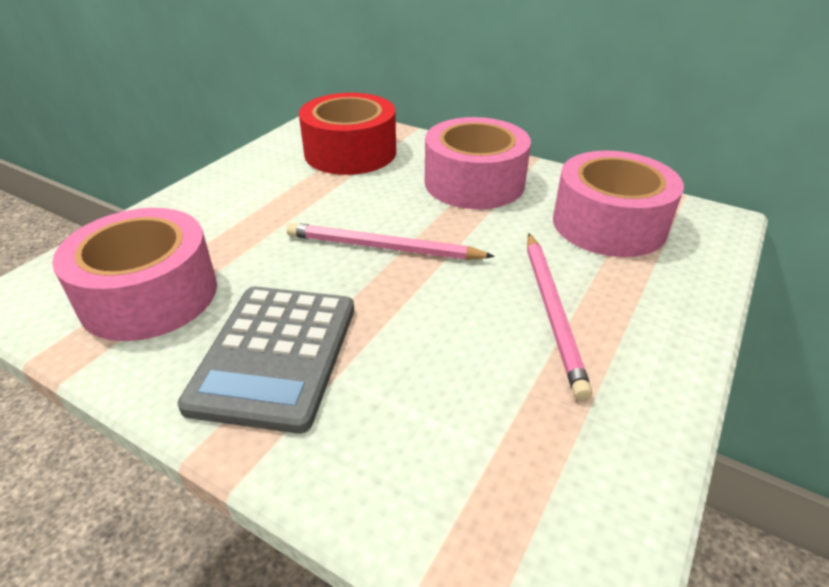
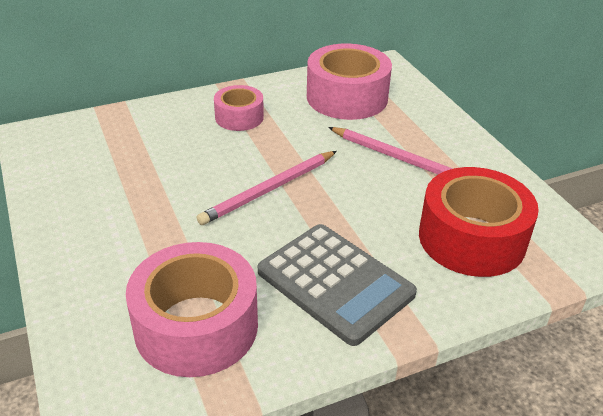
camera: 55 degrees left, 0 degrees up
red tape [299,93,396,175] -> red tape moved to [419,167,539,277]
pink tape [425,117,531,209] -> pink tape [214,85,264,131], size x0.57

